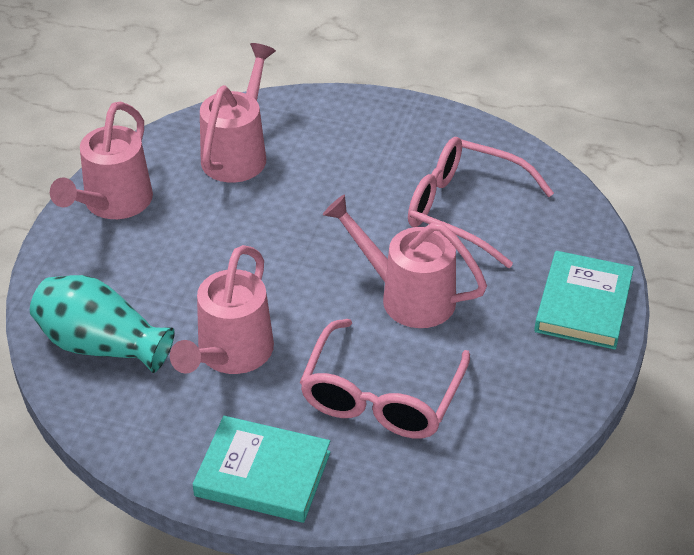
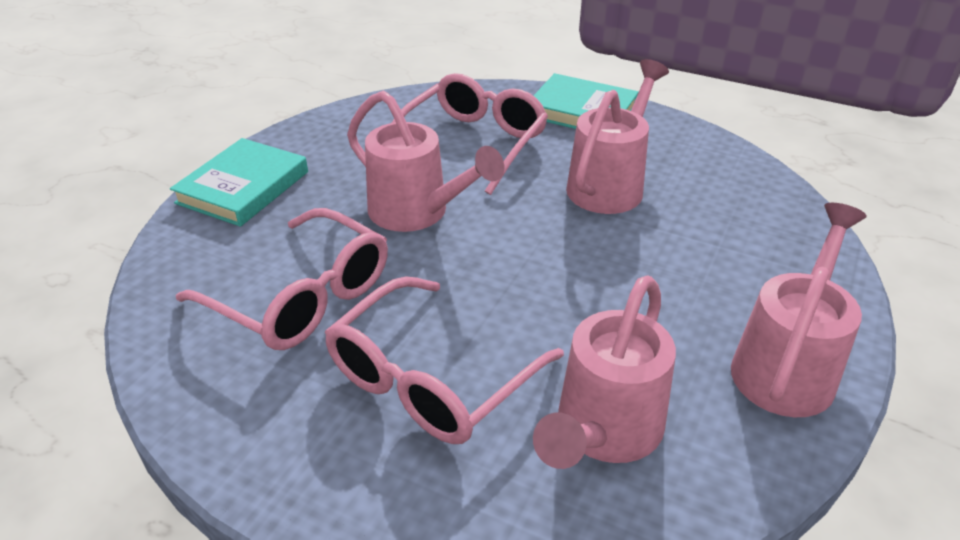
camera: 170 degrees left, 5 degrees down
turquoise vase [30,275,175,373] -> none
none -> pink glasses [325,276,564,444]

